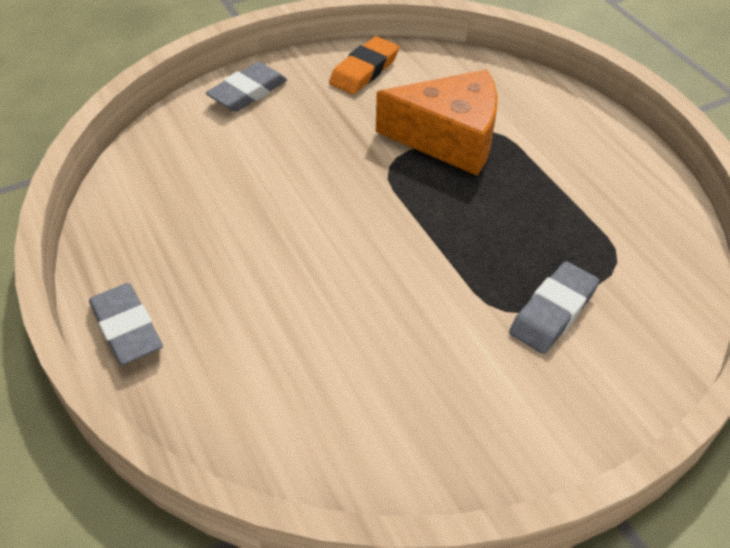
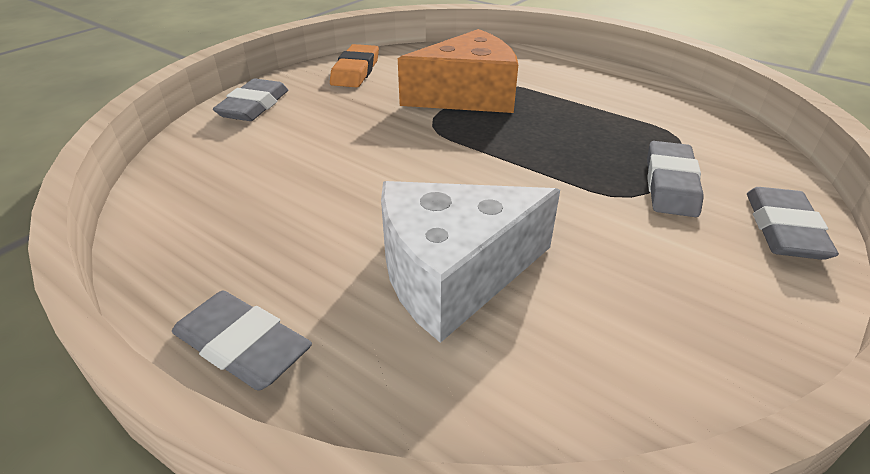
camera: 25 degrees left, 10 degrees down
none -> white cheese [381,181,560,343]
none -> grey eraser [747,187,839,260]

